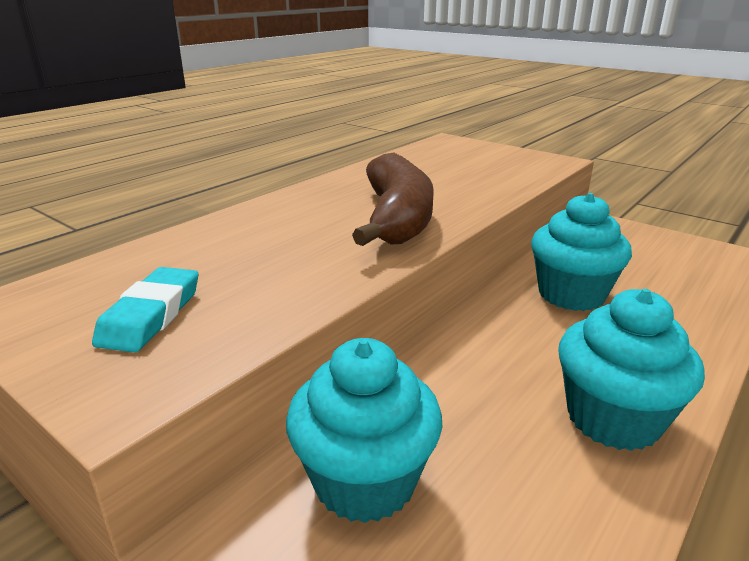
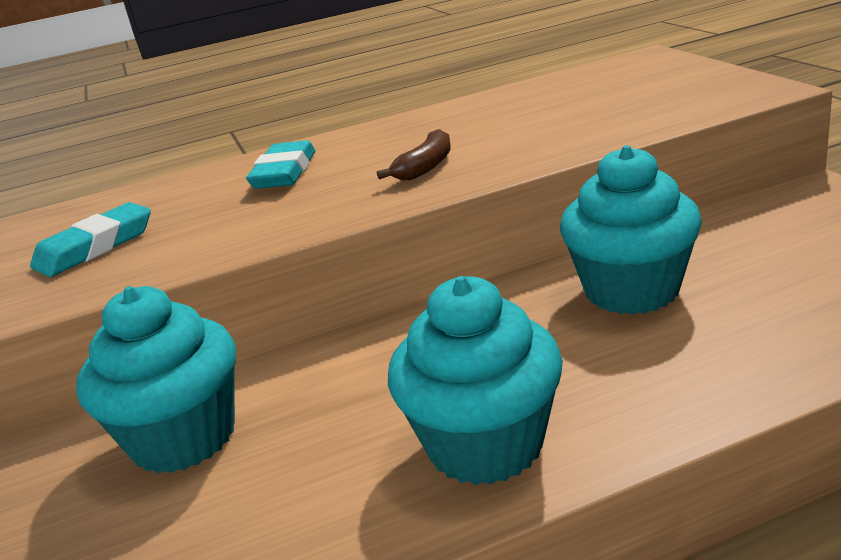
camera: 35 degrees right, 0 degrees up
brown banana [352,152,434,246] -> brown banana [377,129,451,180], size x0.44
none -> turquoise eraser [246,140,315,189]

